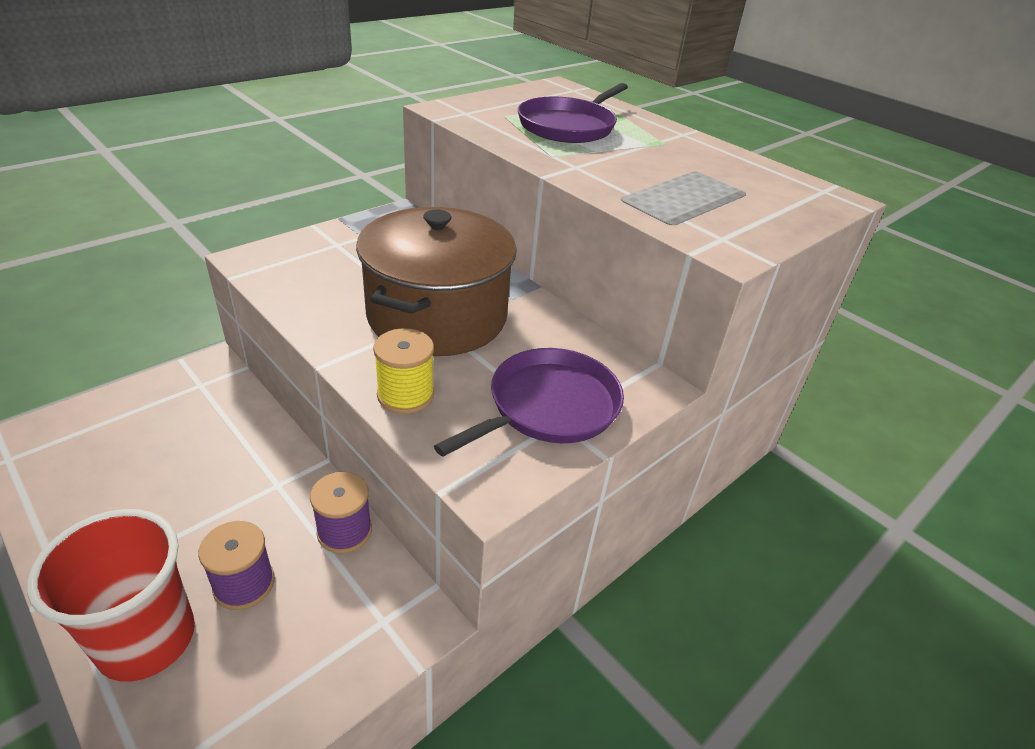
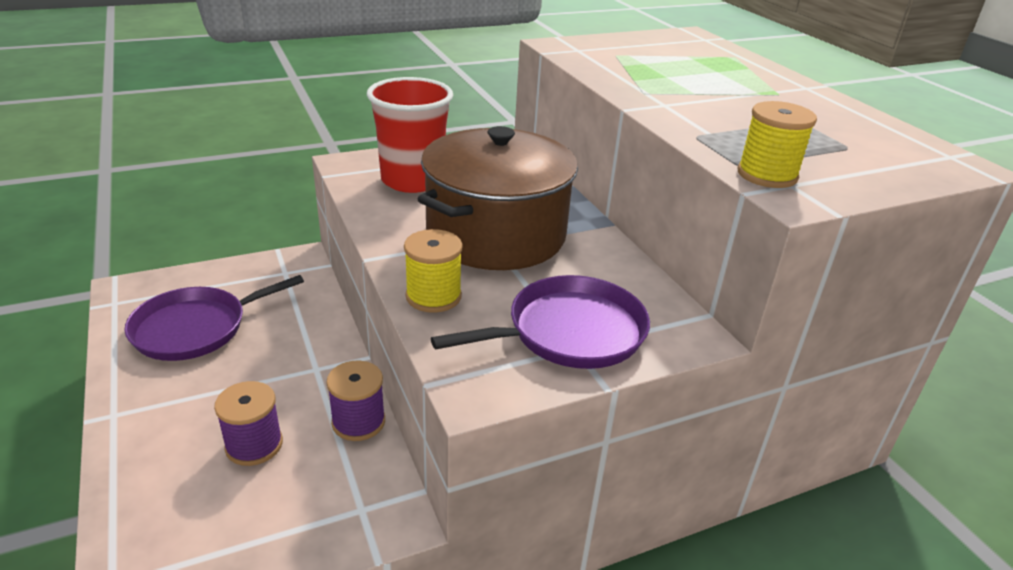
camera: 20 degrees right, 5 degrees down
red cup [27,509,195,682] -> red cup moved to [367,77,453,193]
purple pan [518,83,628,143] -> purple pan moved to [124,275,304,361]
none -> yellow spool [737,101,817,188]

